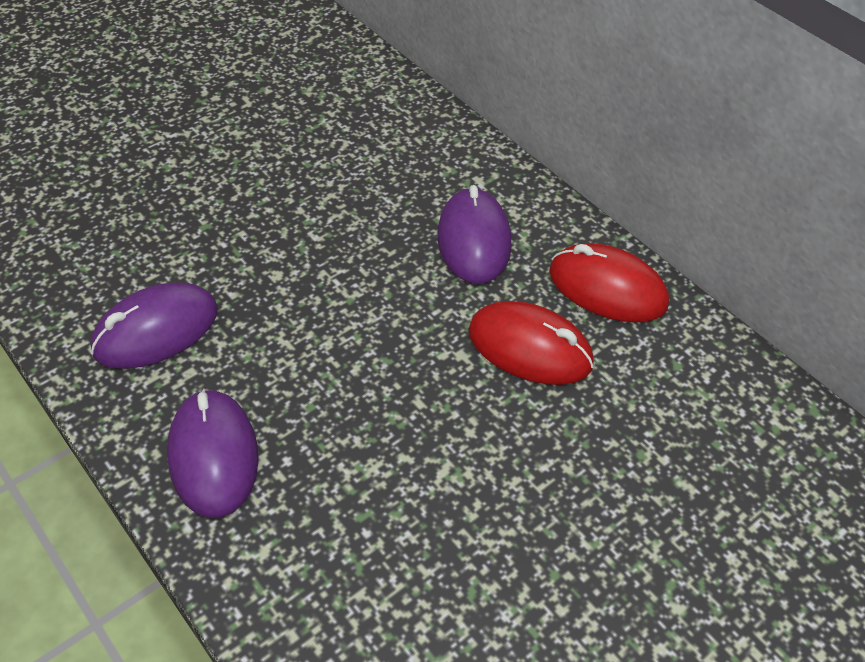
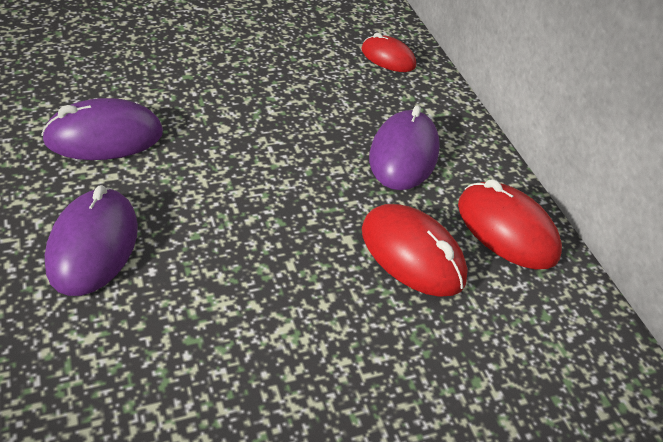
camera: 15 degrees right, 5 degrees down
none -> red mouse [362,33,416,72]

